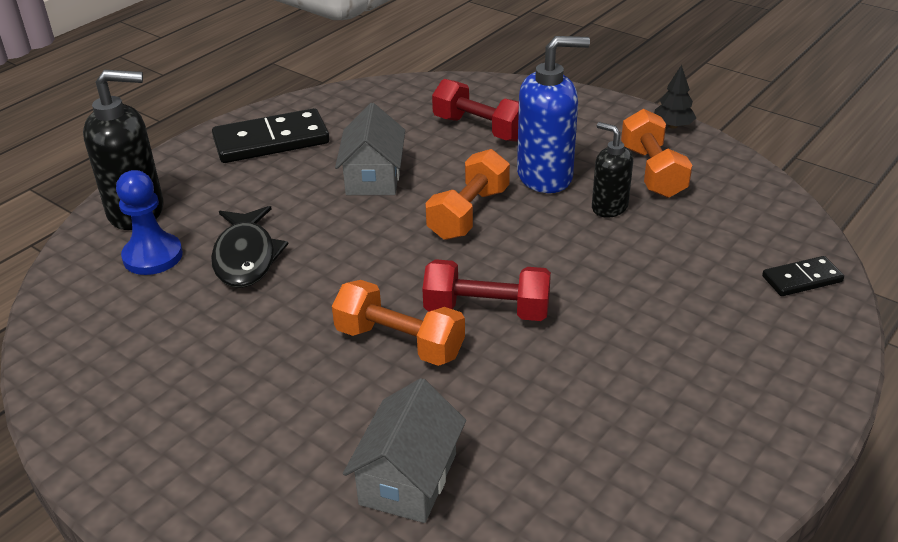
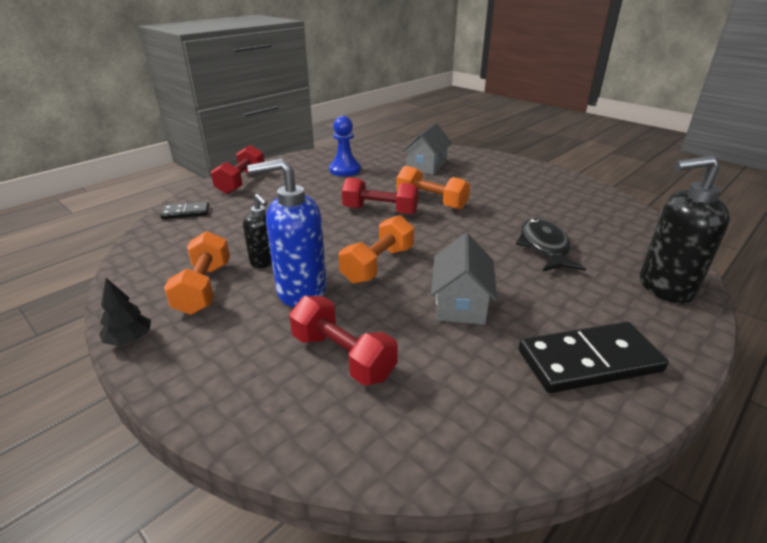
camera: 175 degrees left, 5 degrees down
blue pawn [116,170,183,275] -> blue pawn moved to [329,116,361,176]
none -> red dumbbell [211,145,264,194]

